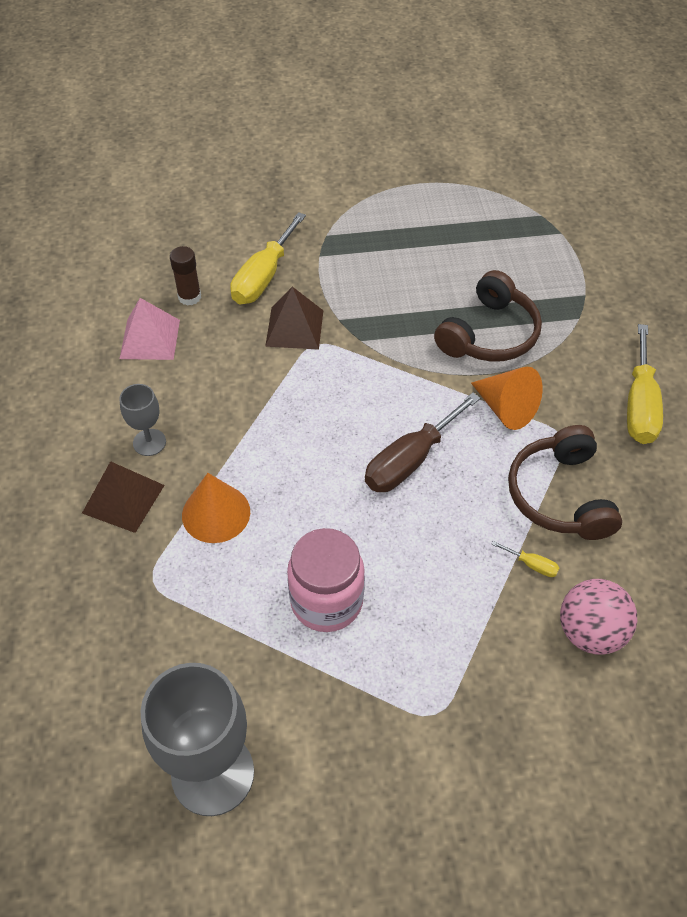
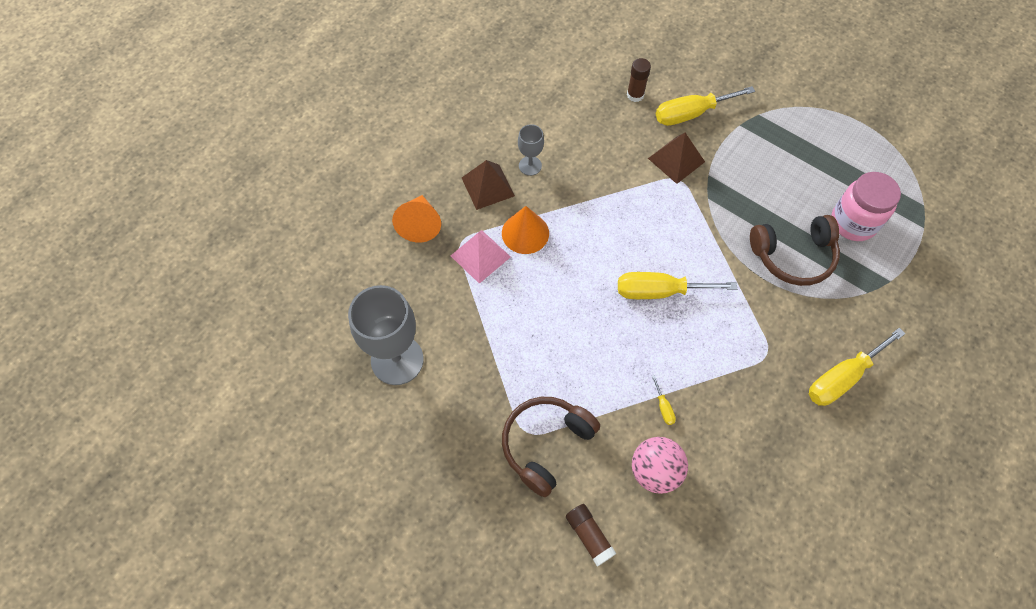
camera: 45 degrees right, 10 degrees up
pink pyramid [119,298,180,360] -> pink pyramid moved to [451,230,511,284]
pink jar [287,528,365,632] -> pink jar moved to [831,172,901,241]
brown screwdriver [365,392,480,492] -> yellow screwdriver [618,272,737,299]
orange cone [471,367,543,430] -> orange cone moved to [392,195,441,242]
brown headphones [508,425,622,540] -> brown headphones moved to [502,397,600,497]
none -> brown glue stick [566,504,616,567]

